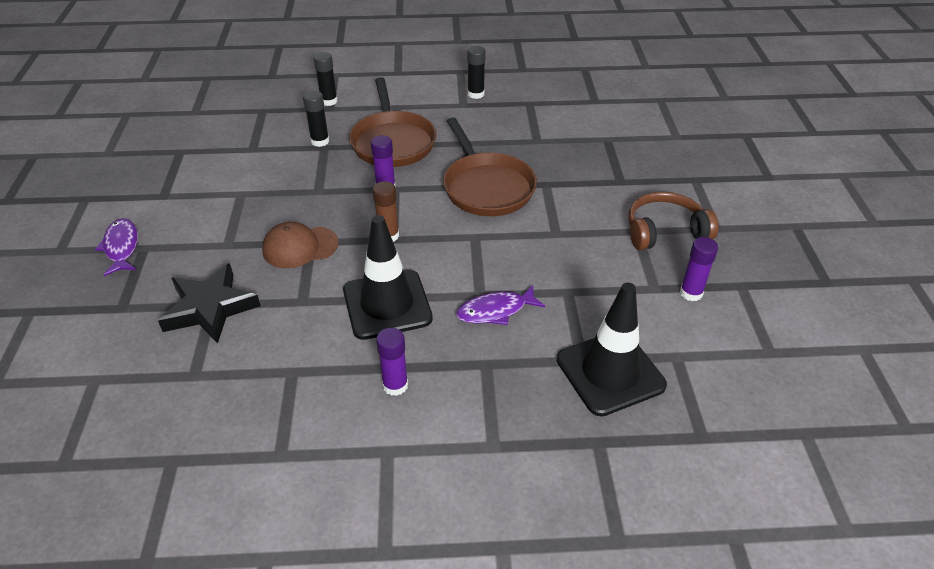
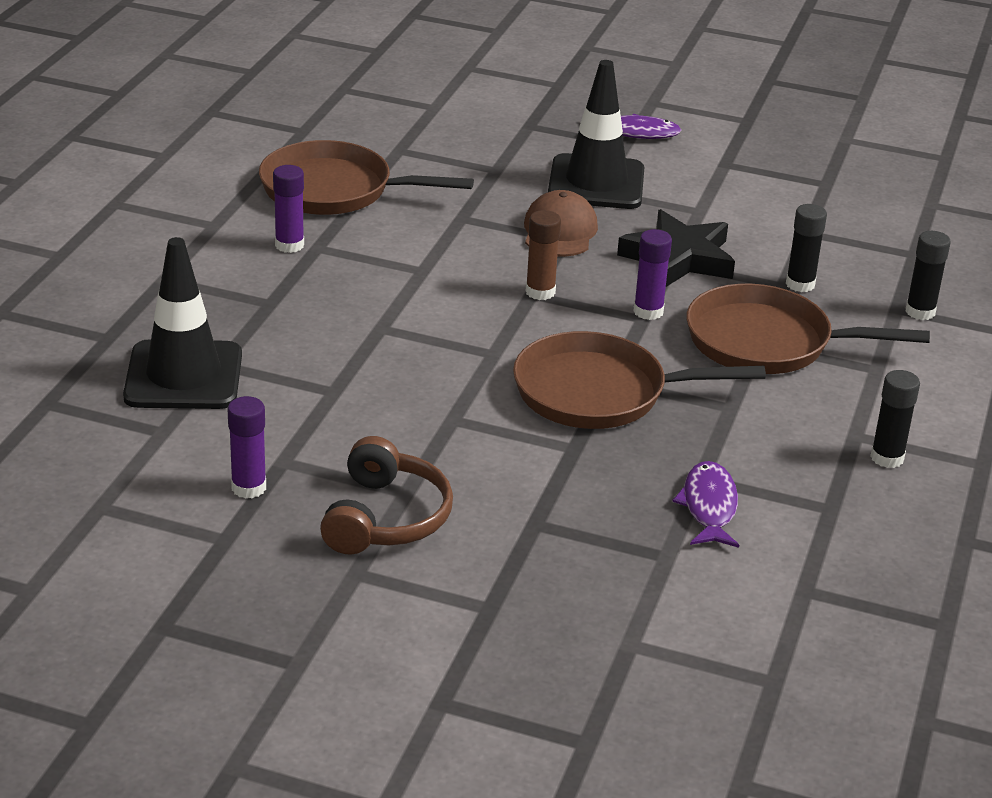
camera: 110 degrees right, 10 degrees down
black star [158,263,260,344] -> black star moved to [617,209,735,287]
black traffic cone [343,215,433,340] -> black traffic cone moved to [548,60,644,209]
purple fish [456,285,545,325] -> purple fish moved to [672,461,739,548]
none -> brown pan [259,140,474,215]

